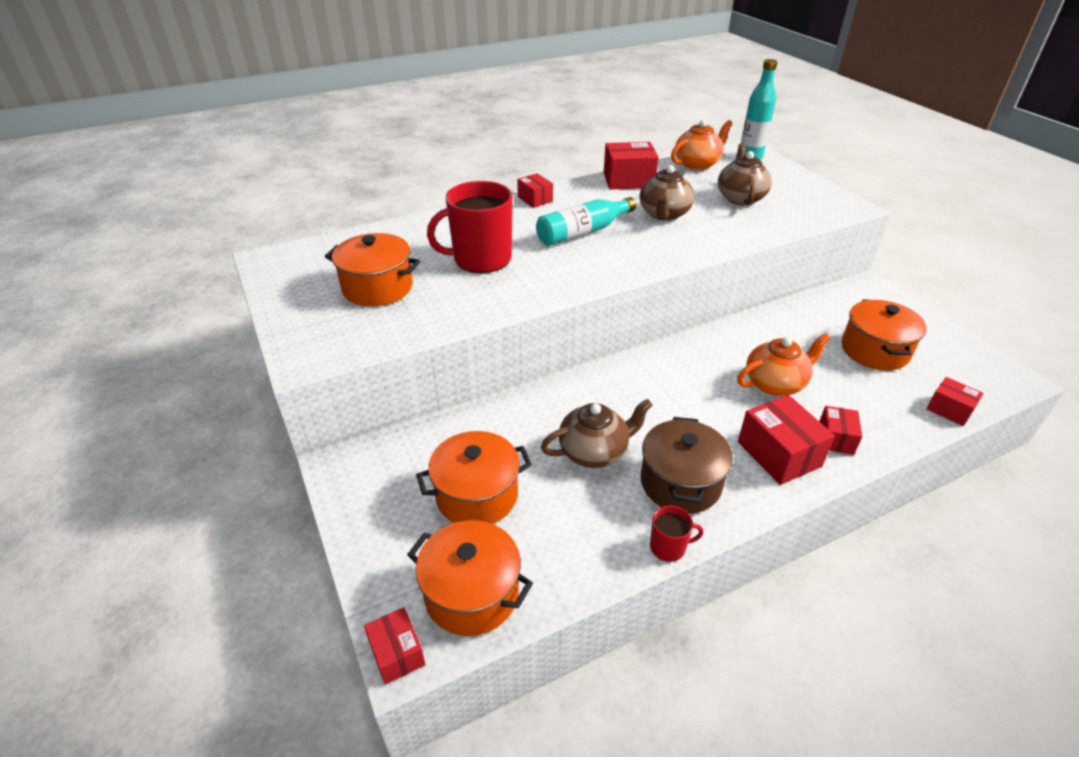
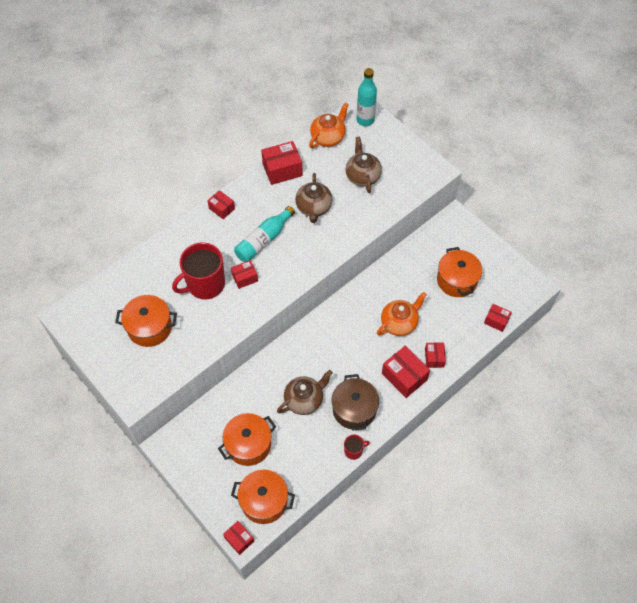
camera: 15 degrees left, 20 degrees up
none -> red box [231,260,258,289]

